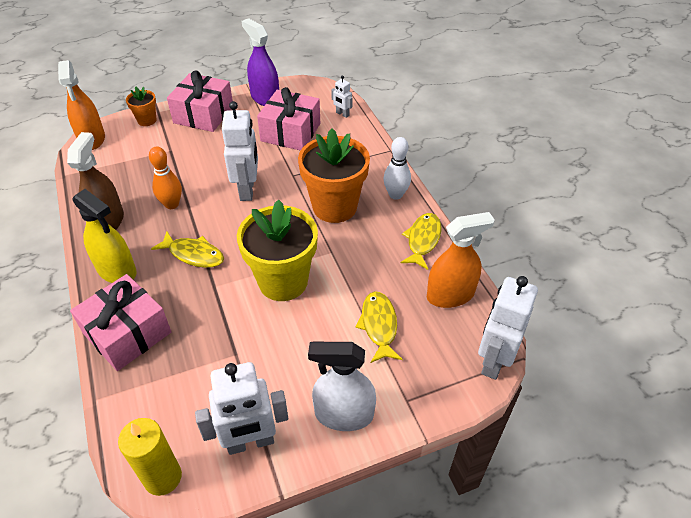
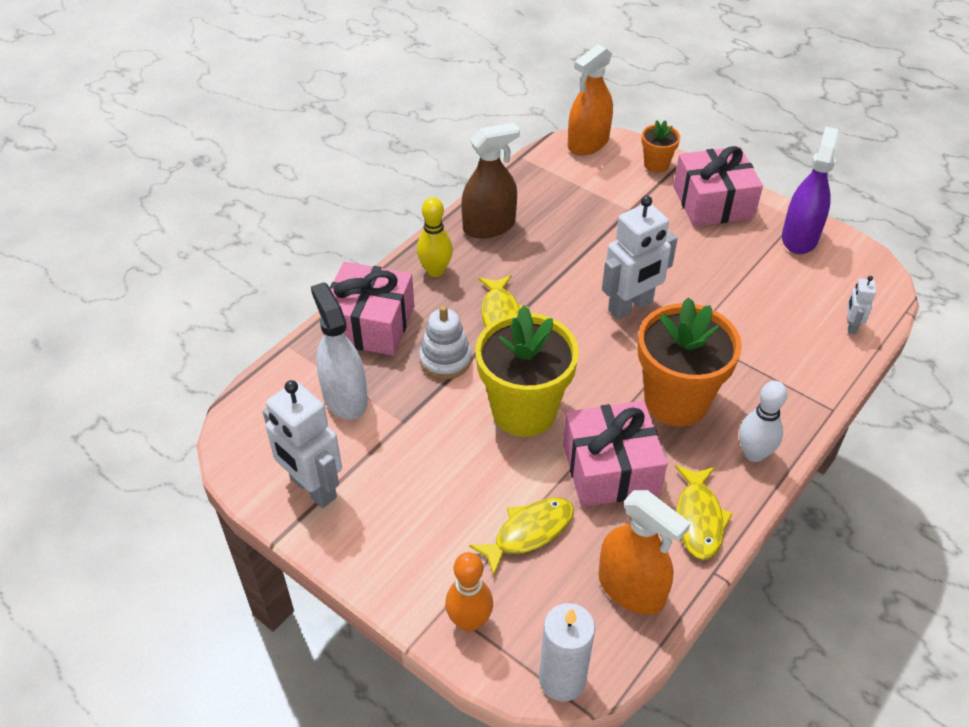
camera: 60 degrees right, 0 degrees up
yellow spray bottle [73,189,137,283] -> yellow bowling pin [417,197,453,277]
yellow candle [118,418,182,496] -> none
orange bowling pin [149,147,182,209] -> orange bowling pin moved to [445,552,493,632]
pink gift [257,87,320,151] -> pink gift moved to [563,401,667,507]
white spray bottle [308,342,376,431] -> white spray bottle moved to [311,282,368,420]
yellow fish [401,213,442,270] -> yellow fish turned 105 degrees clockwise [675,465,733,560]
white robot [478,276,538,380] -> white candle [539,603,595,702]
none -> white stacking toy [419,305,472,379]

